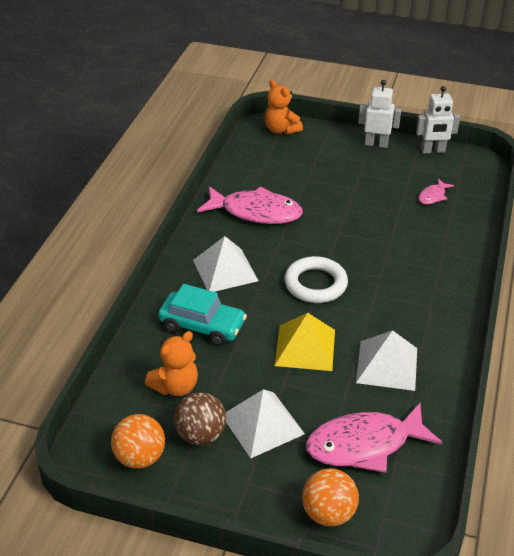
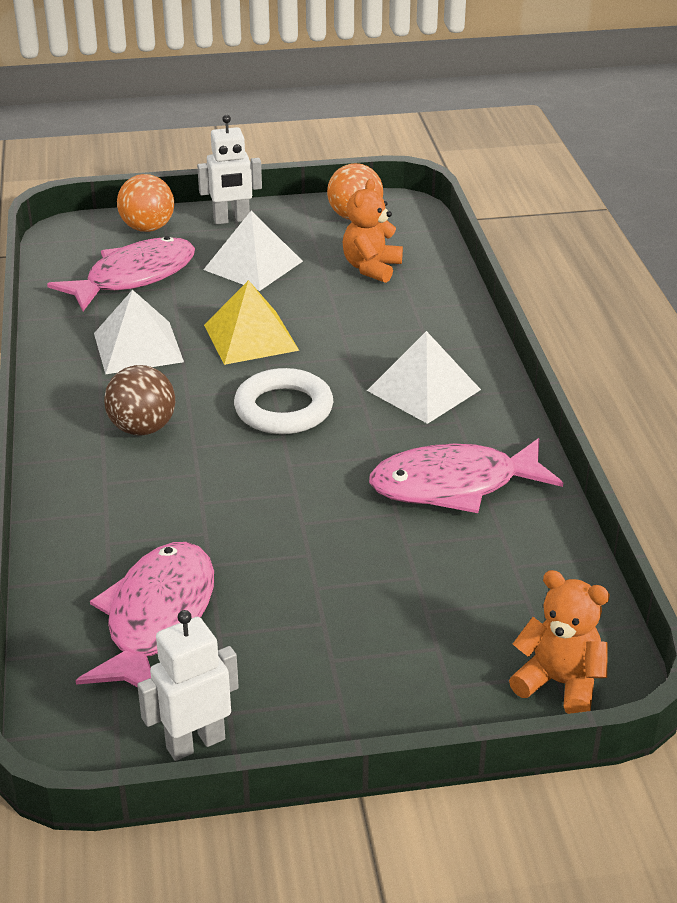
camera: 155 degrees right, 5 degrees down
turquoise car [158,284,247,346] -> none
brown ball [174,392,226,445] -> brown ball moved to [104,365,175,435]
white robot [358,80,401,148] -> white robot moved to [197,115,262,224]
pink fish [419,178,454,205] -> pink fish [75,542,214,687], size x2.15

